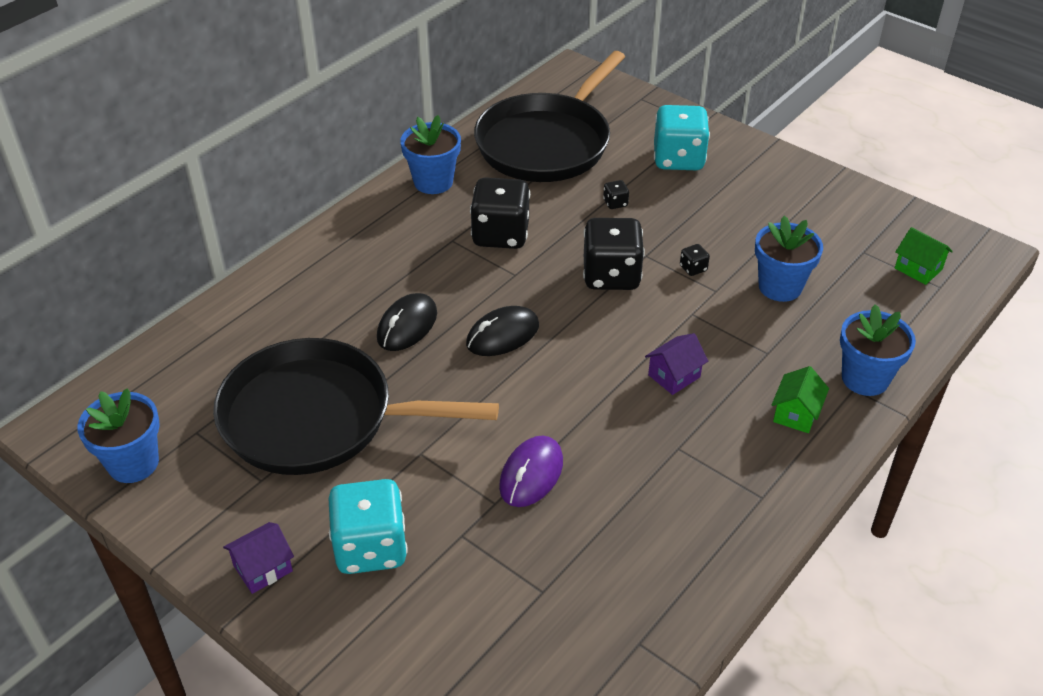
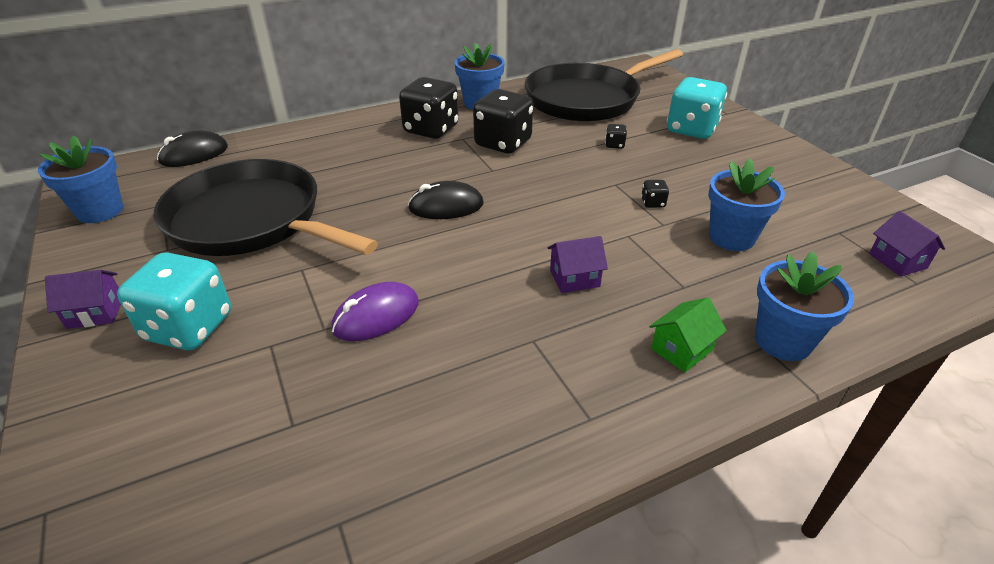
camera: 25 degrees right, 5 degrees down
black mouse [377,293,437,351] -> black mouse moved to [157,130,228,167]
black dice [583,218,645,290] -> black dice moved to [399,77,459,139]
green house [895,227,953,285] -> purple house [869,211,945,277]

